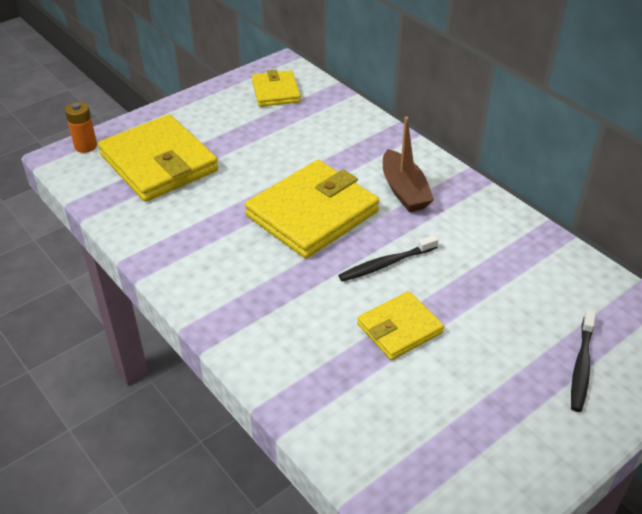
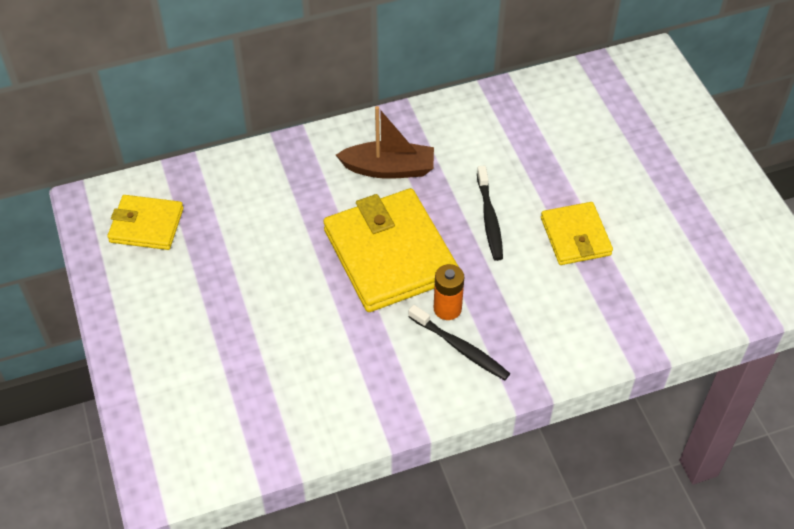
camera: 70 degrees left, 10 degrees up
orange battery [65,102,97,153] -> orange battery moved to [434,264,464,320]
yellow wallet [98,114,218,202] -> none
black toothbrush [571,310,596,412] -> black toothbrush moved to [408,305,510,380]

